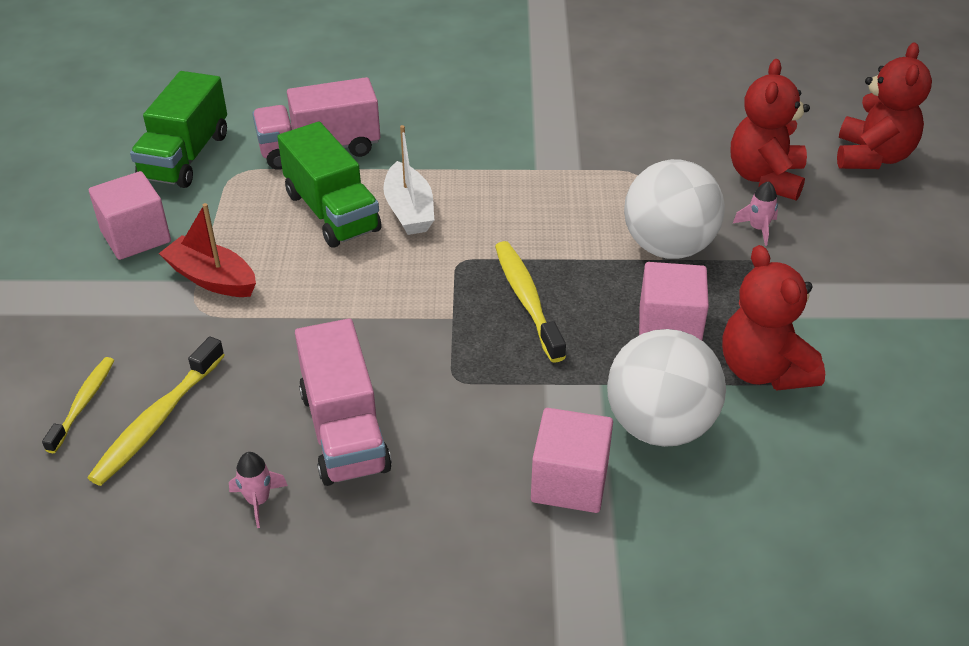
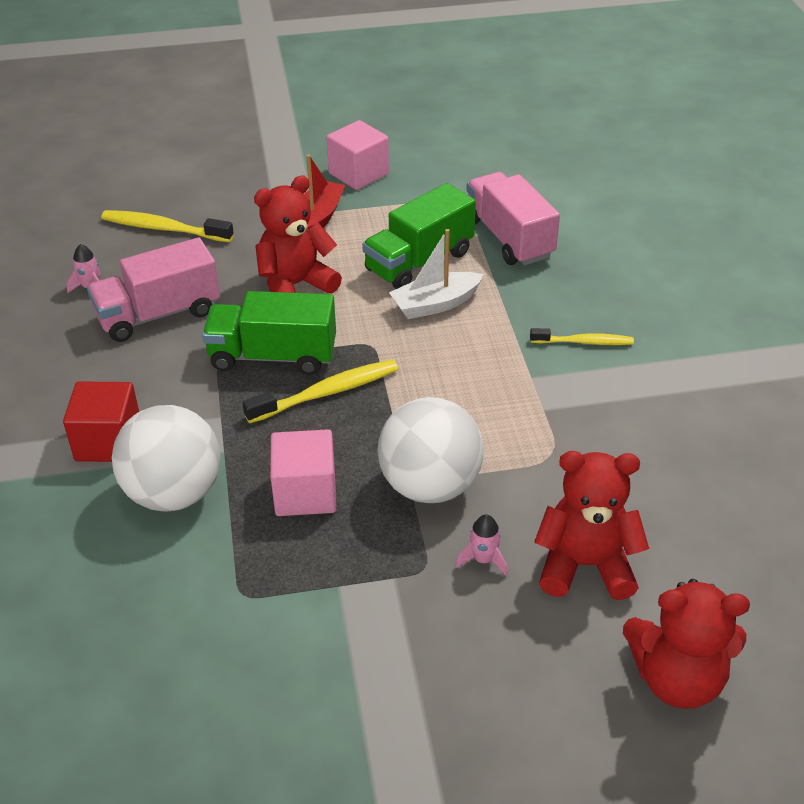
camera: 80 degrees right, 0 degrees up
yellow toothbrush [42,357,114,453] -> yellow toothbrush moved to [530,328,634,345]
green truck [130,71,227,188] -> green truck moved to [202,291,336,375]
pink cube [531,408,613,513] -> red cube [63,381,139,462]
red teddy bear [722,245,825,390] -> red teddy bear moved to [254,175,342,294]

